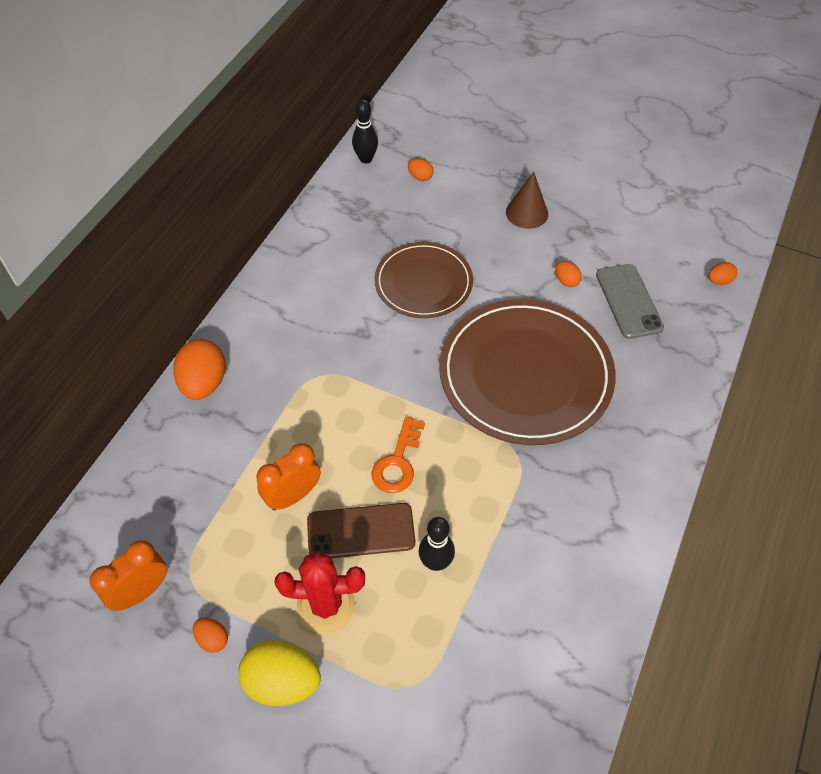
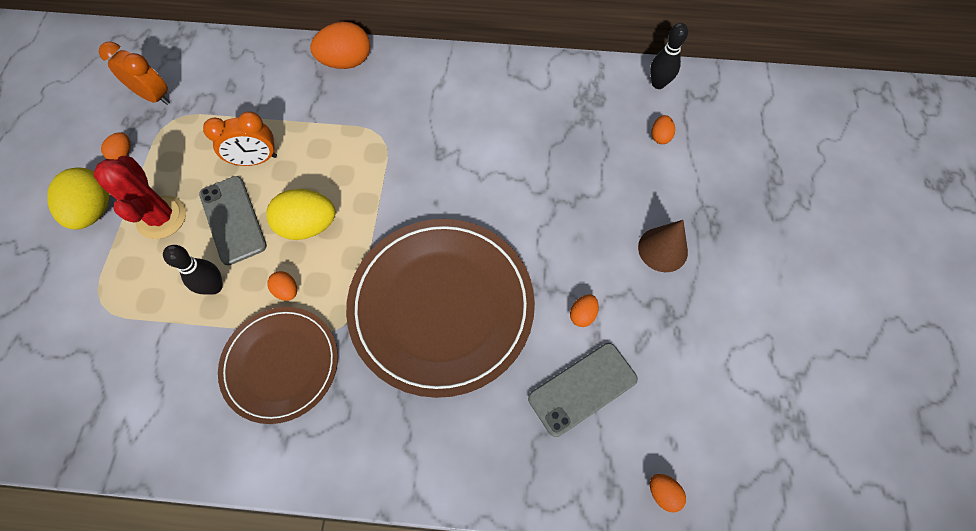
camera: 70 degrees right, 10 degrees up
orange clock [256,443,321,511] -> orange clock turned 135 degrees clockwise [203,111,277,166]
brown phone [307,503,415,558] -> grey phone [199,176,267,265]
orange key [371,417,425,493] -> yellow egg [266,189,336,240]
brown plate [374,242,473,318] -> brown plate moved to [218,307,338,424]
none -> orange egg [267,271,297,301]

